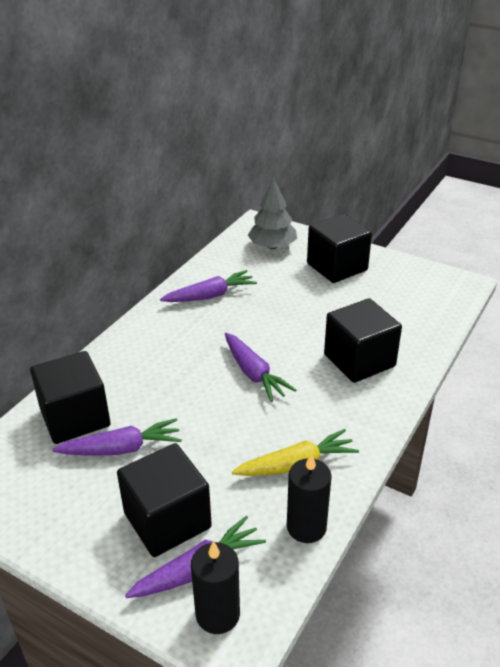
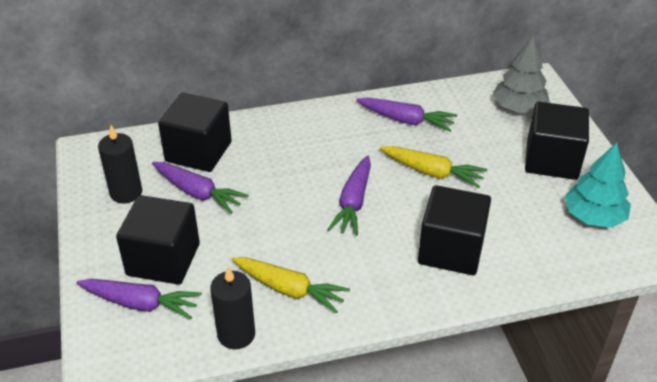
camera: 45 degrees right, 5 degrees up
black candle [191,541,240,634] -> black candle moved to [98,125,142,203]
none -> yellow carrot [380,146,487,188]
none -> turquoise tree [565,142,631,228]

